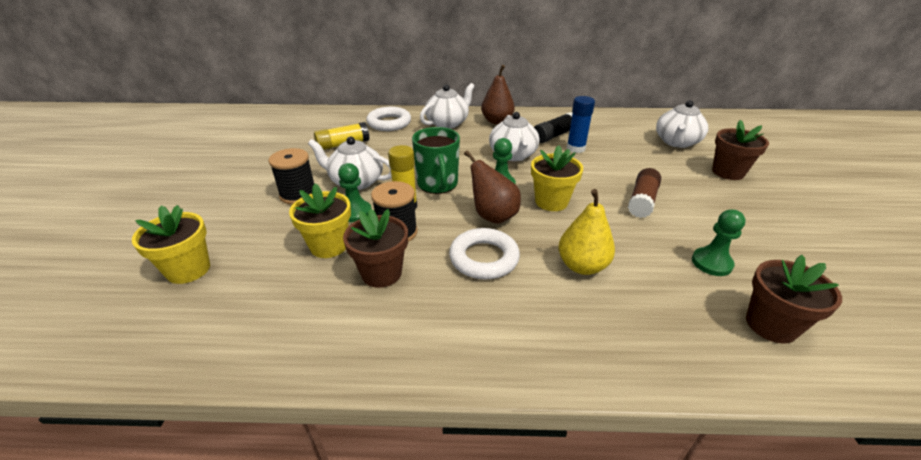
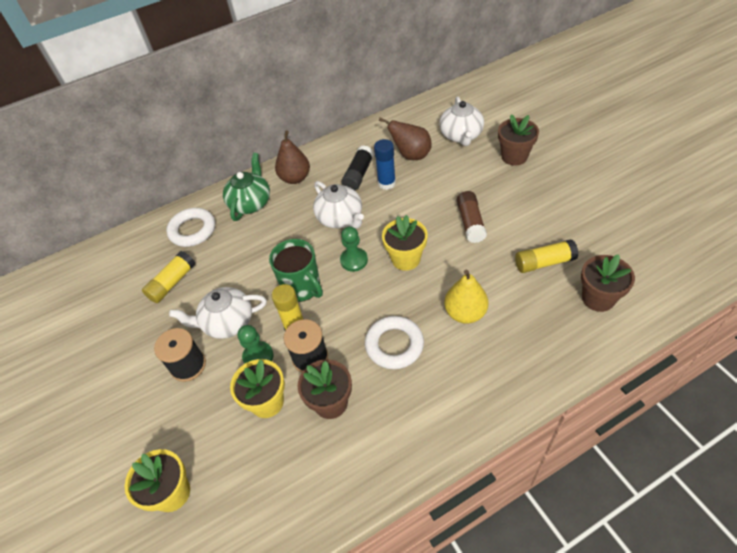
camera: 25 degrees left, 15 degrees up
white teapot [420,83,475,129] -> green teapot [223,153,270,221]
brown pear [464,150,521,224] -> brown pear moved to [379,117,432,160]
green pawn [692,209,746,276] -> yellow glue stick [515,239,578,273]

